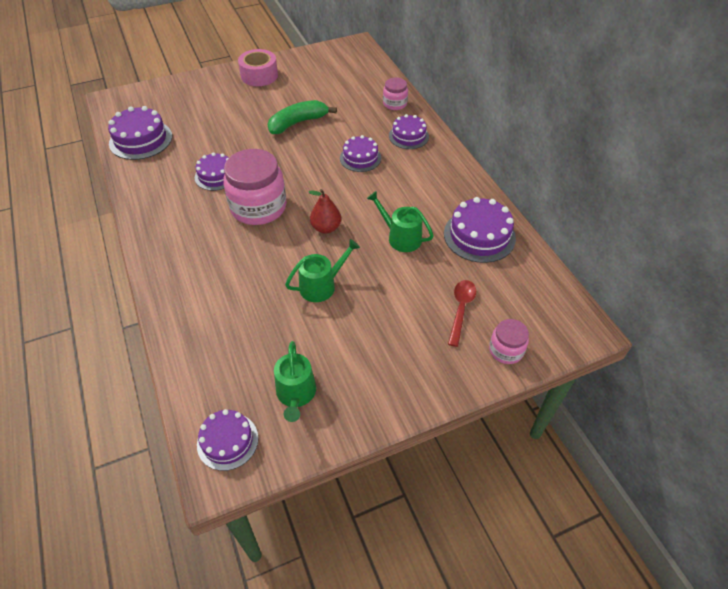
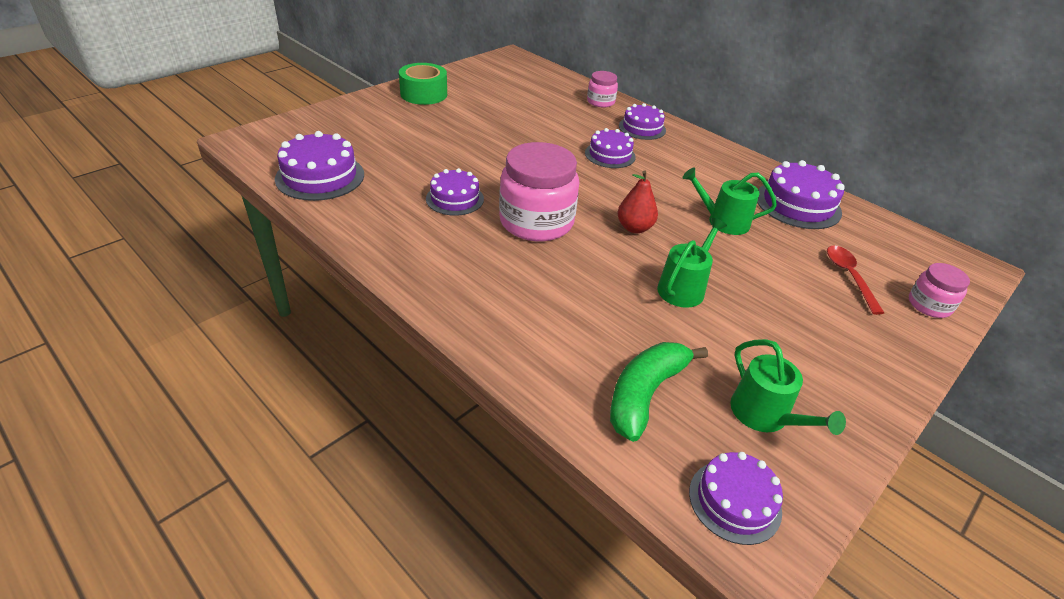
camera: 25 degrees left, 10 degrees down
pink tape [238,49,278,86] -> green tape [399,63,447,105]
green banana [268,100,337,134] -> green banana moved to [610,342,708,442]

